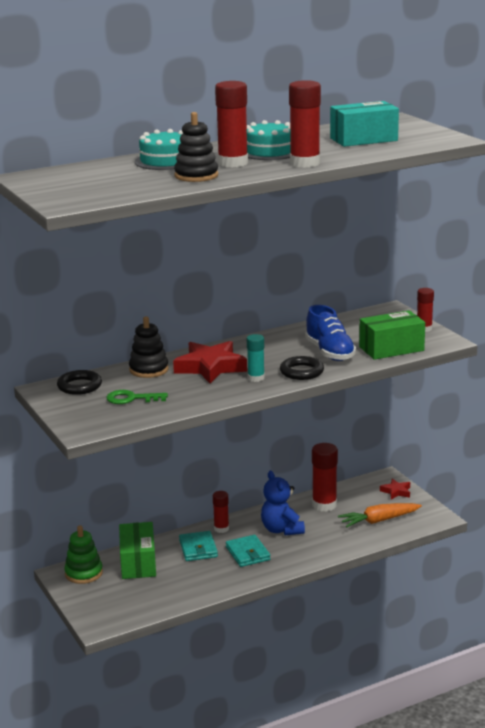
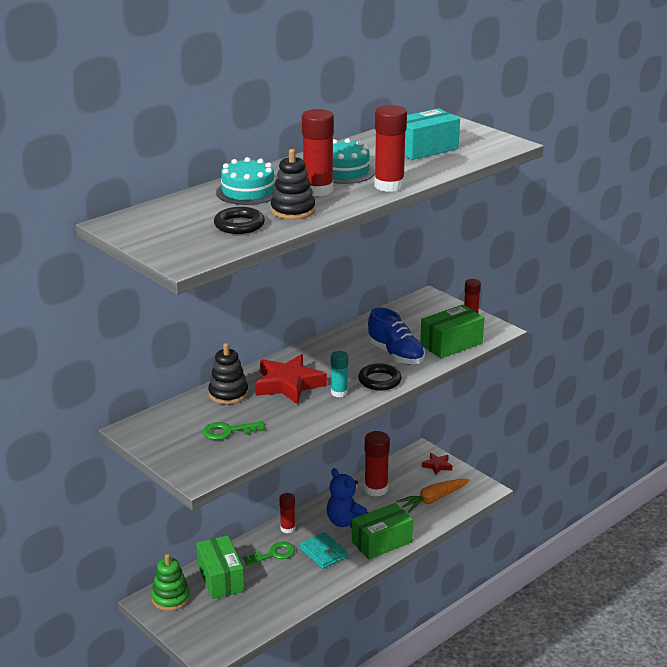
camera: 15 degrees left, 5 degrees up
black ring [57,370,102,395] -> black ring moved to [214,207,265,234]
turquoise wallet [179,531,218,561] -> green key [243,542,295,566]
none -> green box [352,503,413,559]

